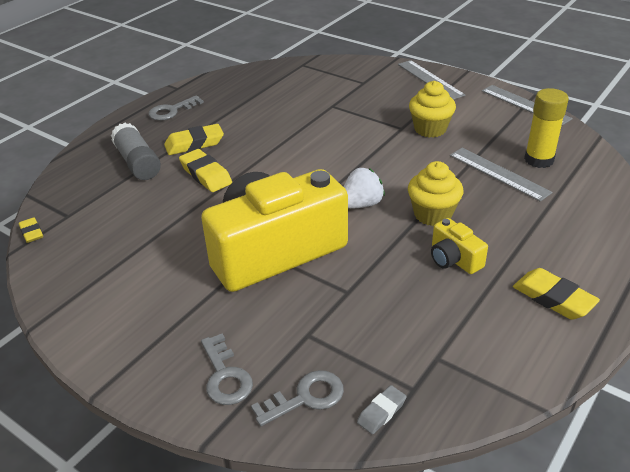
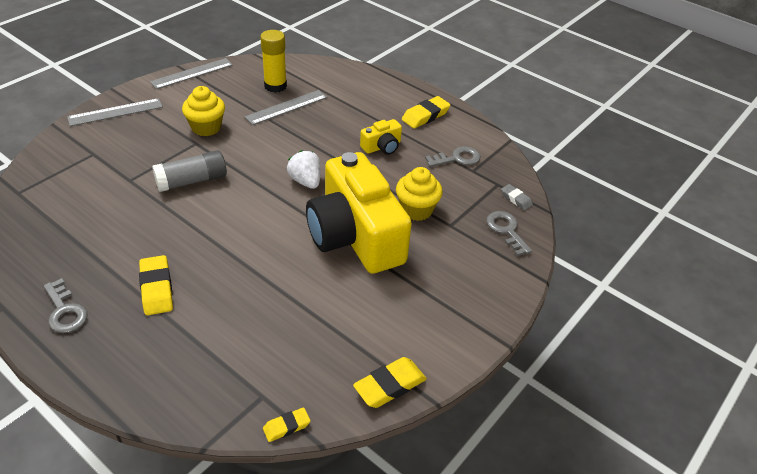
camera: 90 degrees left, 5 degrees up
grey glue stick [111,123,161,180] -> grey glue stick moved to [152,150,227,192]
yellow eraser [179,149,232,192] -> yellow eraser moved to [353,357,427,408]
grey key [201,334,253,405] -> grey key moved to [425,147,480,167]
yellow cupcake [408,161,463,226] -> yellow cupcake moved to [396,167,443,221]

